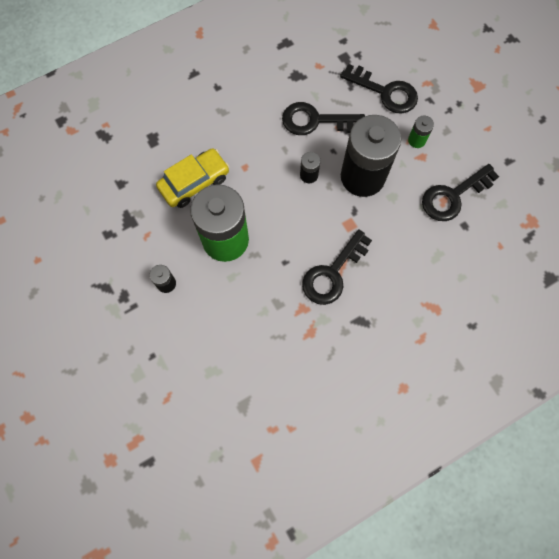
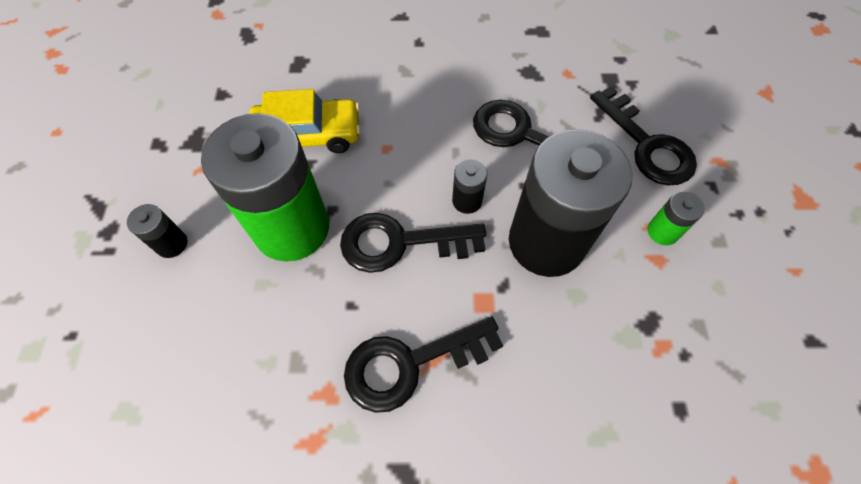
camera: 30 degrees right, 10 degrees down
black key [422,164,499,221] -> black key moved to [340,213,486,273]

